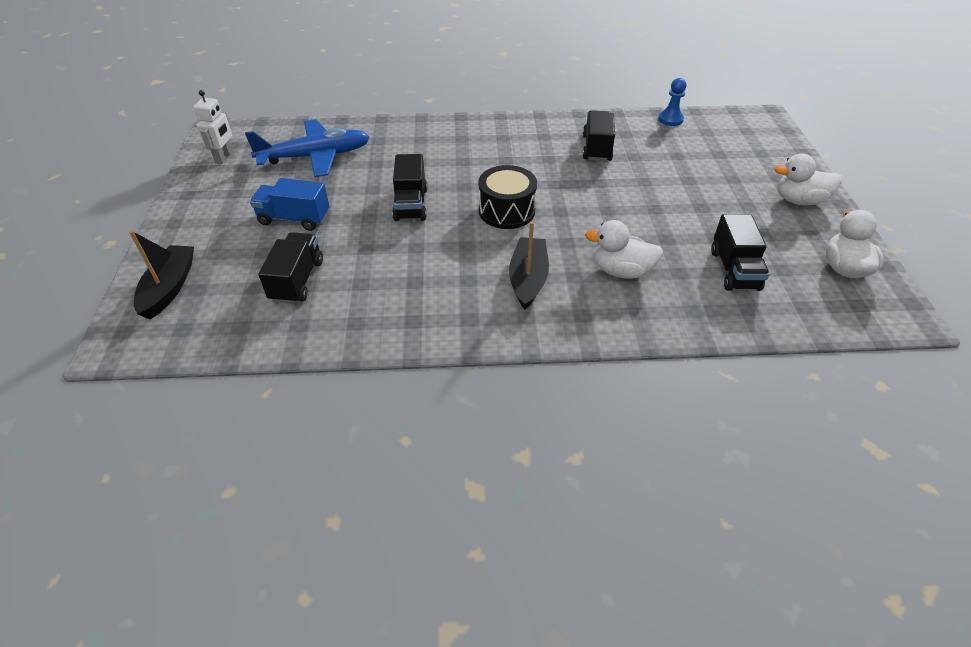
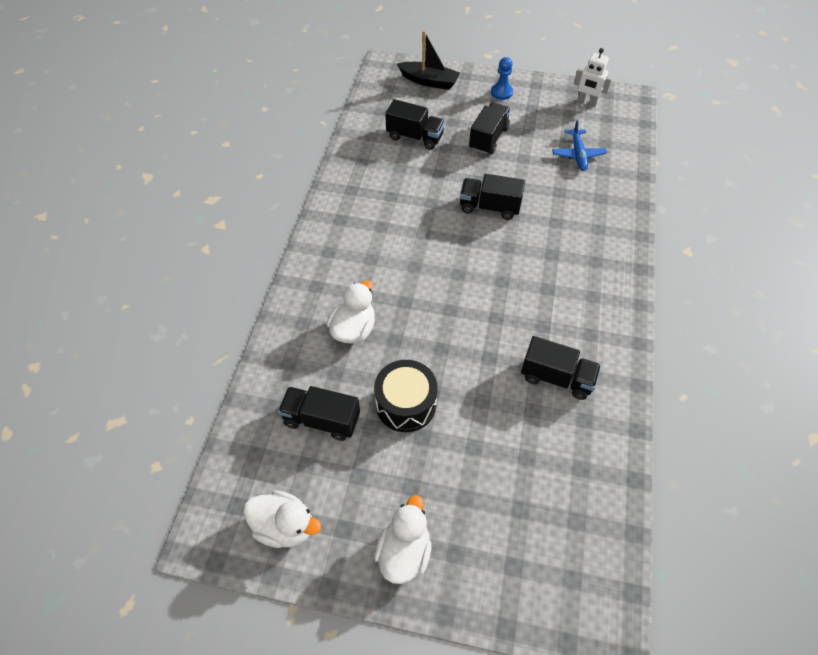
camera: 105 degrees right, 10 degrees up
blue plane [245,119,370,177] -> blue plane [552,120,607,171], size x0.57
blue truck [250,178,329,231] -> black truck [469,102,511,154]
black drum [478,165,537,229] -> black drum moved to [374,360,438,432]
black boat [509,222,549,310] -> none
blue pawn [658,78,686,126] -> blue pawn moved to [491,57,513,100]

